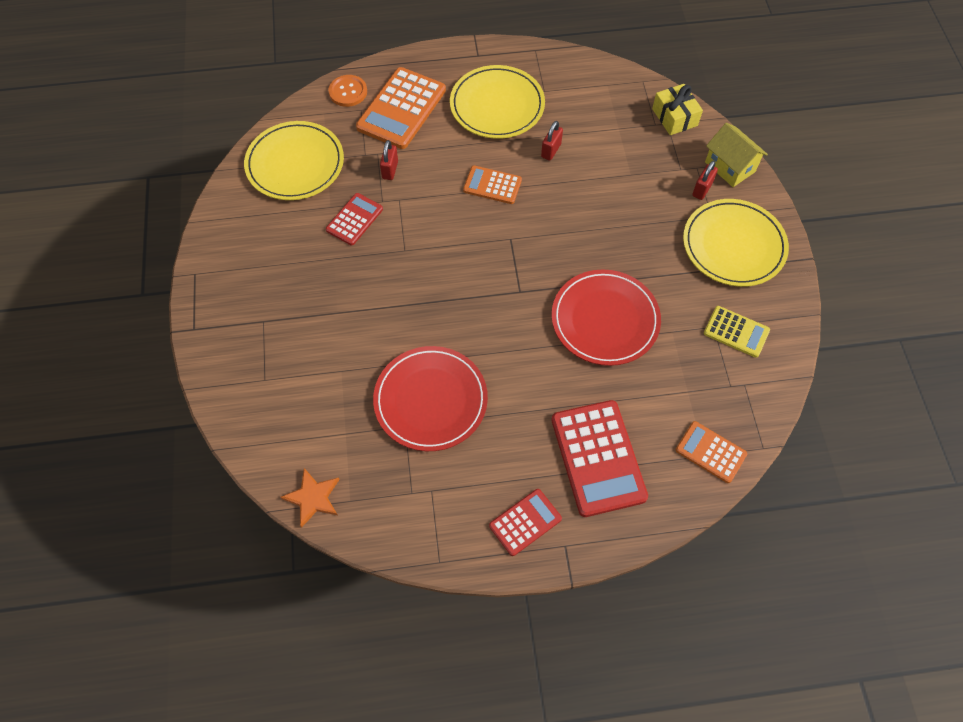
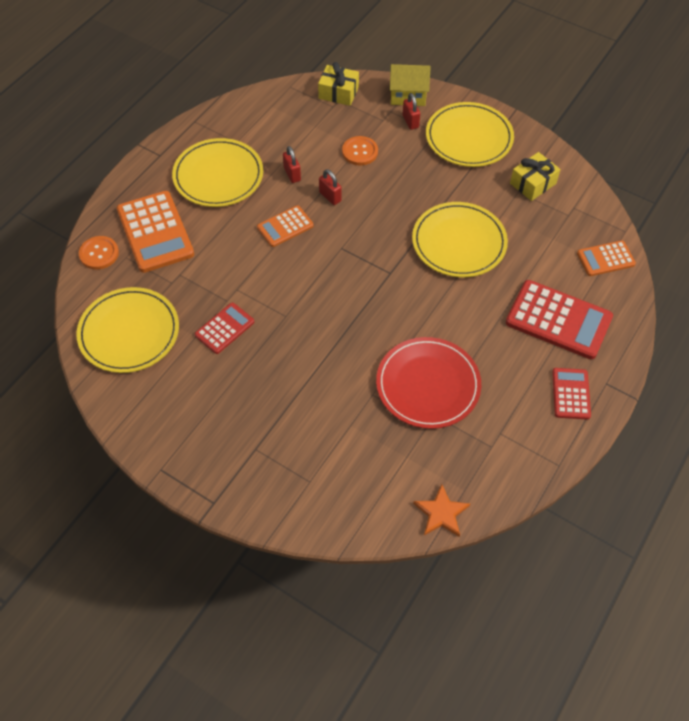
camera: 50 degrees left, 5 degrees down
red calculator [326,193,383,245] -> red calculator turned 60 degrees clockwise [195,303,254,354]
red padlock [380,140,398,180] -> red padlock moved to [319,169,342,205]
red plate [552,269,661,366] -> yellow plate [412,202,508,277]
yellow calculator [704,306,770,358] -> yellow gift [510,152,560,201]
none -> orange button [342,136,378,165]

